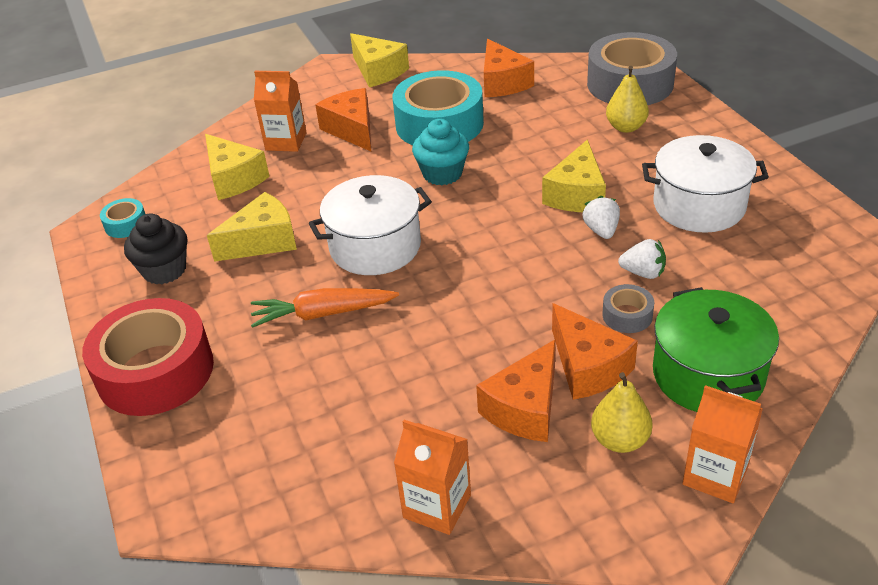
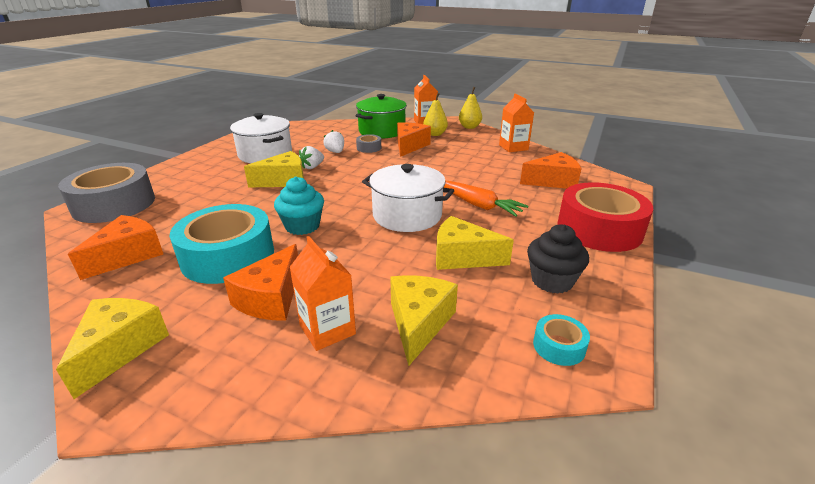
camera: 135 degrees left, 10 degrees down
orange cheese [476,339,556,442] -> orange cheese moved to [520,152,582,189]
yellow pear [606,66,649,133] -> yellow pear moved to [459,87,482,129]

